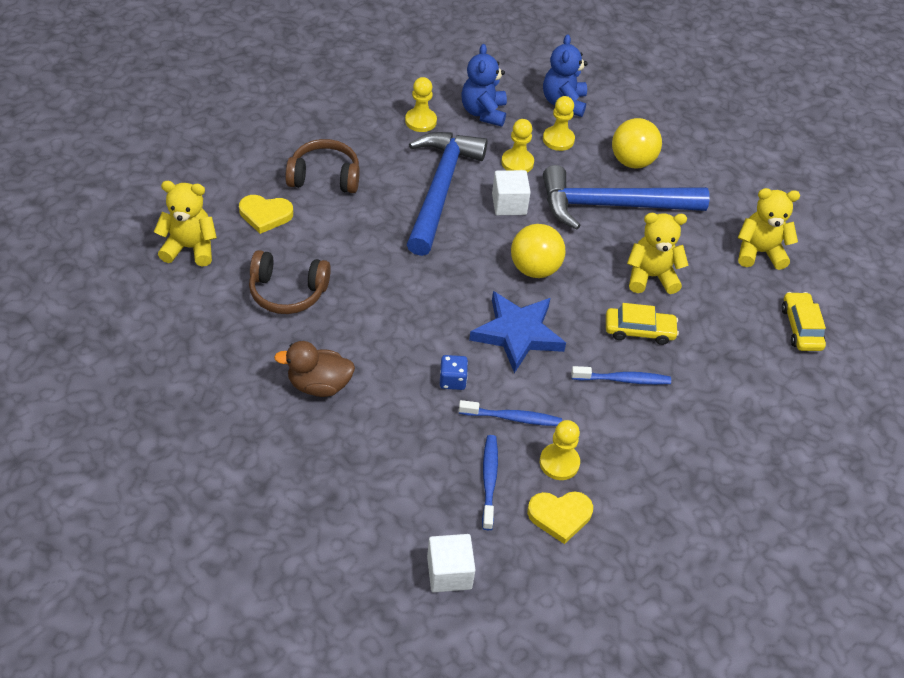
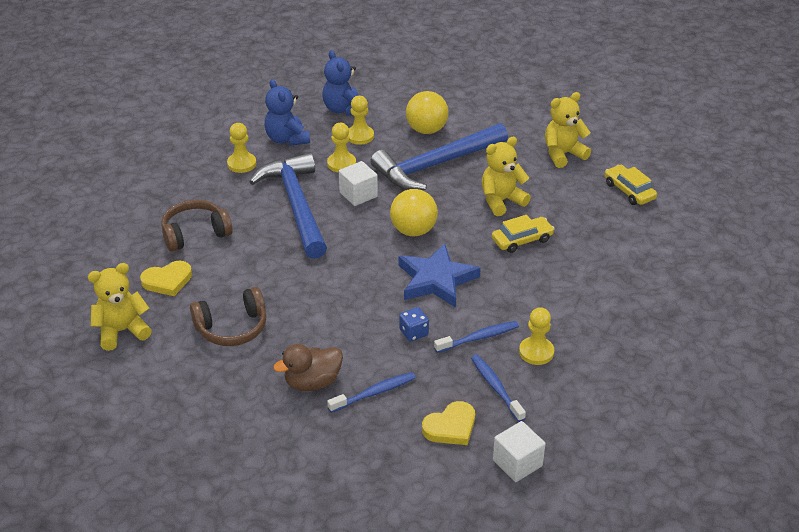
camera: 25 degrees left, 10 degrees down
yellow heart [527,491,593,544] -> yellow heart moved to [422,401,475,445]
blue toothbrush [571,366,671,385] -> blue toothbrush moved to [327,372,416,413]

